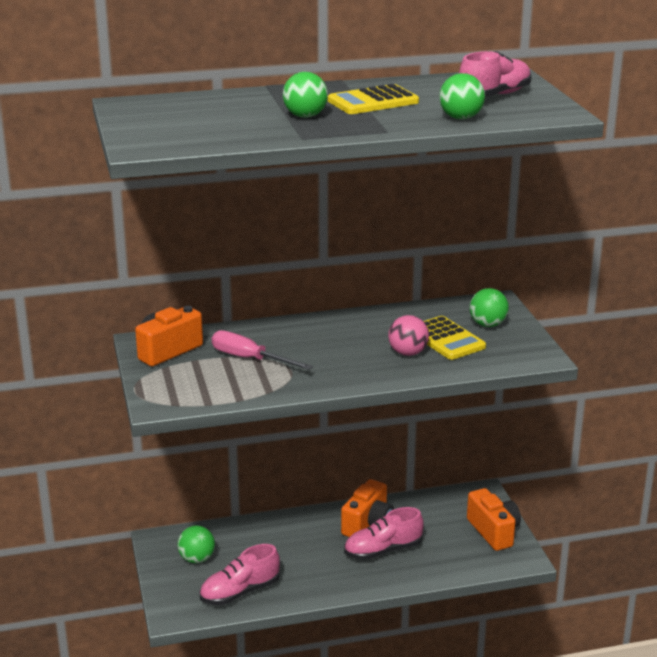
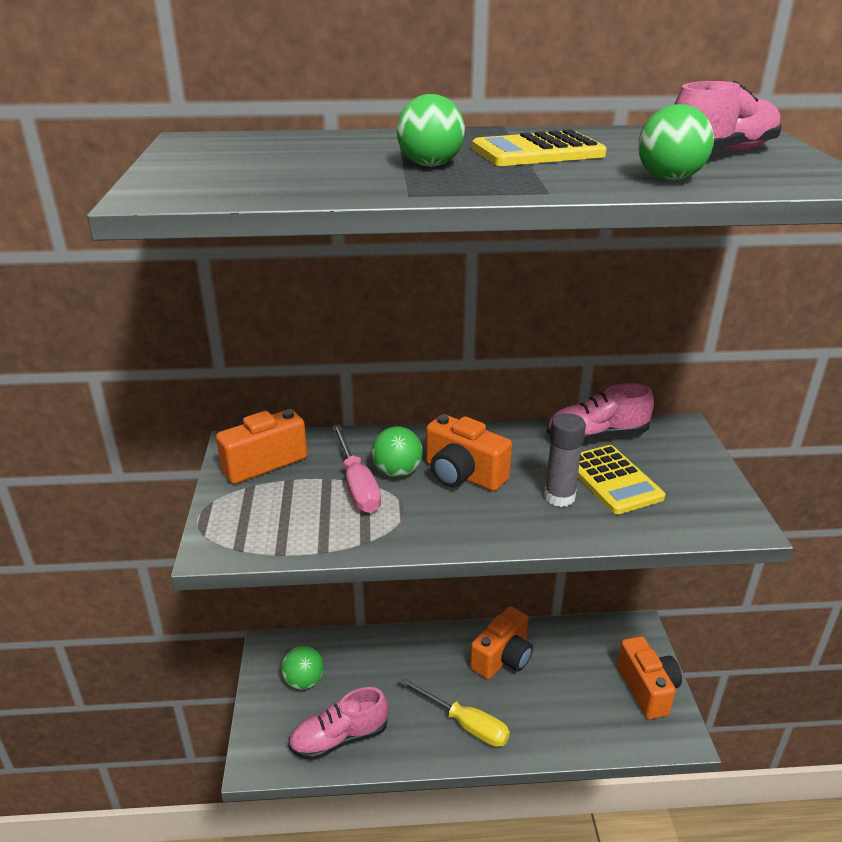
camera: 10 degrees right, 5 degrees up
pink screwdriver [212,330,313,370] -> pink screwdriver turned 150 degrees counterclockwise [332,424,381,513]
pink shoe [344,507,424,560] -> pink shoe moved to [547,383,654,442]
pink ball [388,315,429,356] -> grey glue stick [544,413,586,507]
green ball [470,288,509,327] -> green ball moved to [372,426,423,477]
none -> yellow screwdriver [399,678,510,747]
none -> orange camera [426,414,512,491]

